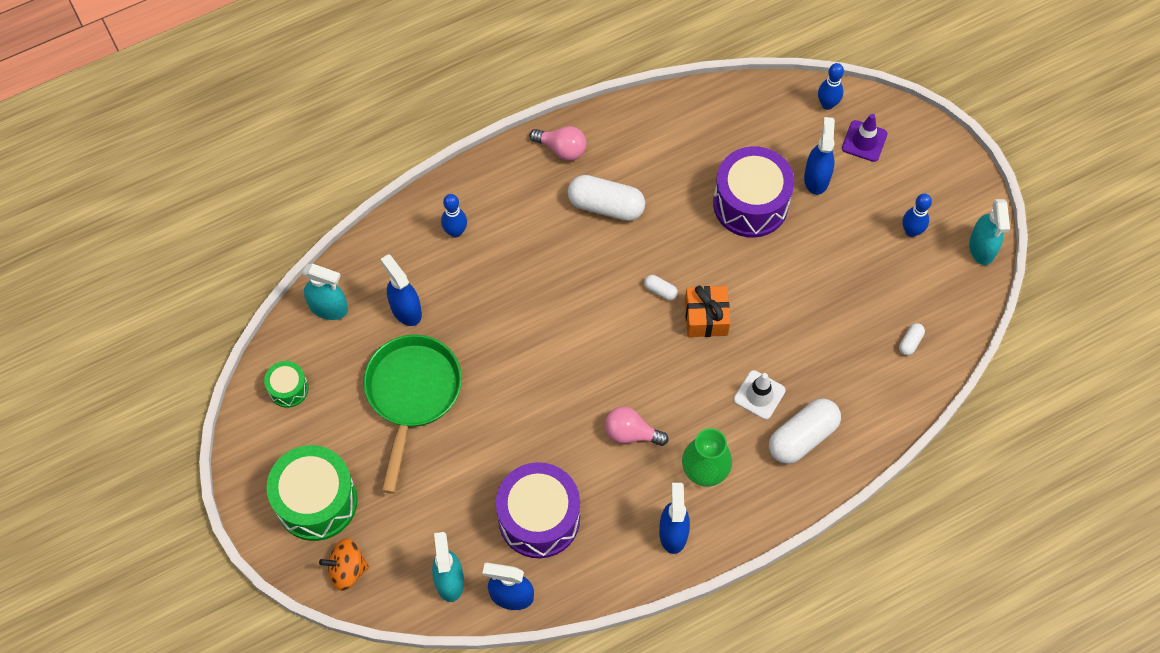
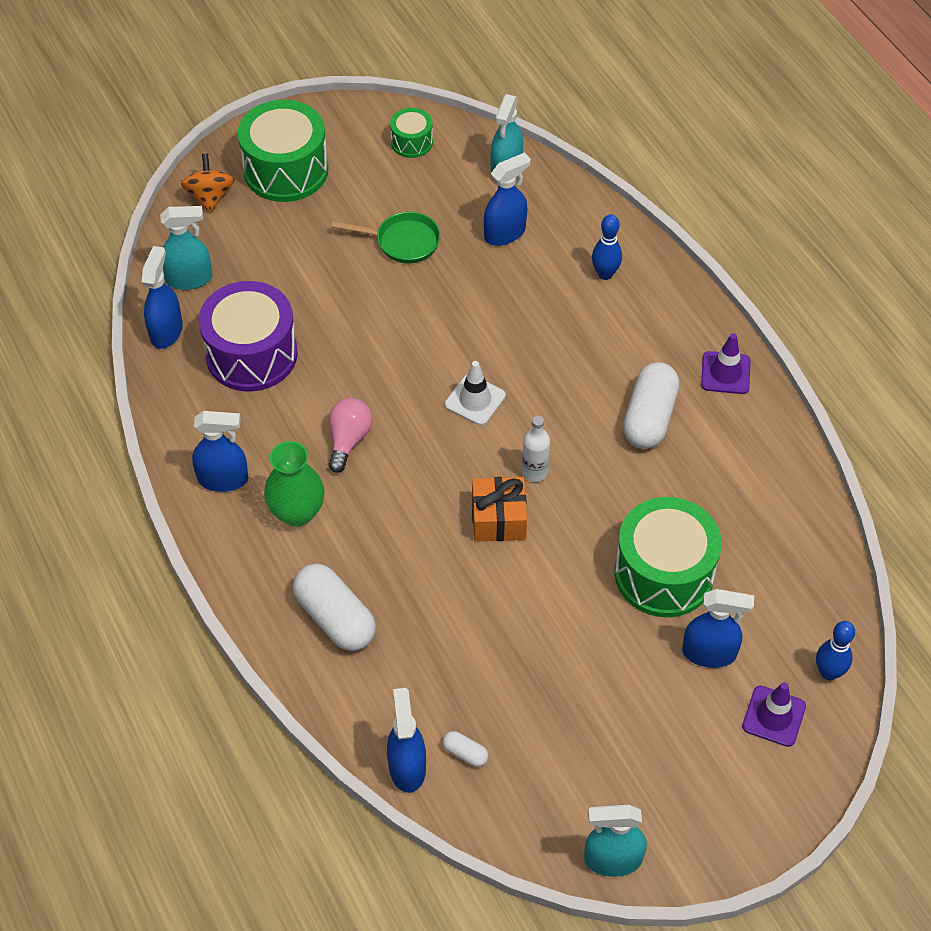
camera: 90 degrees right, 10 degrees down
green pan [363,335,462,494] -> green pan [331,212,440,264], size x0.59
pink light bulb [529,126,586,161] -> purple traffic cone [701,333,751,394]
white capsule [644,275,678,300] -> white bottle [522,416,550,482]
purple drum [713,146,794,238] -> green drum [615,497,722,617]
white traffic cone [734,370,786,420] -> white traffic cone moved to [445,361,506,425]
blue bowling pin [903,194,932,237] -> none
none -> blue spray bottle [387,688,426,793]

